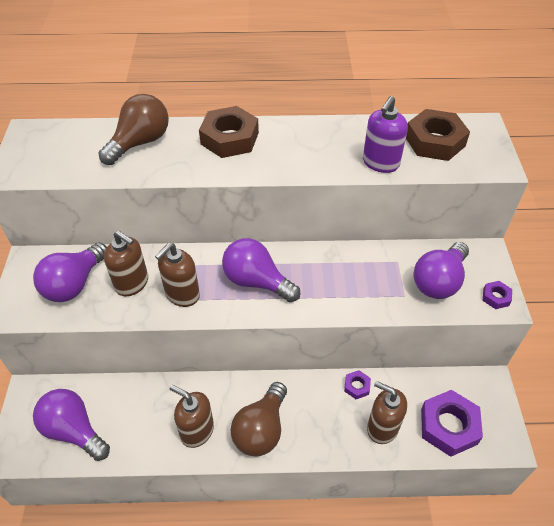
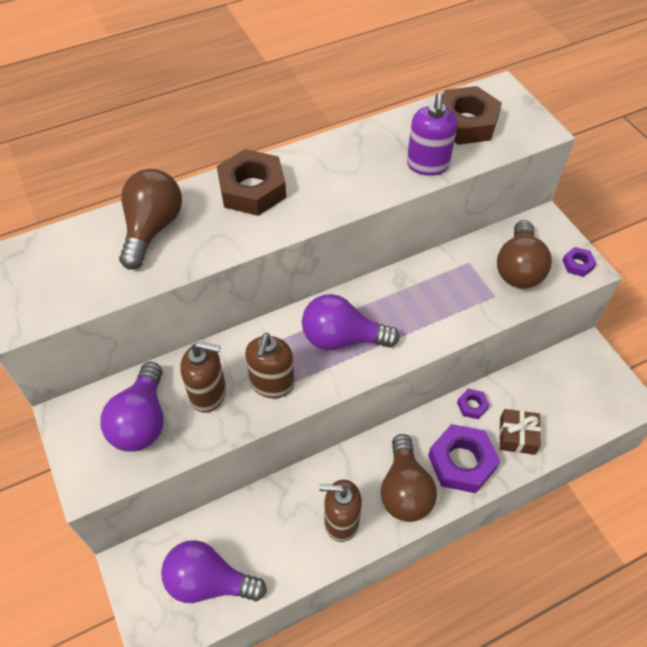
camera: 25 degrees left, 5 degrees up
brown soap dispenser [367,381,407,444] -> brown gift [499,409,541,455]
purple light bulb [414,242,469,299] -> brown light bulb [497,220,552,288]
purple nut [421,390,483,457] -> purple nut moved to [428,424,500,493]

